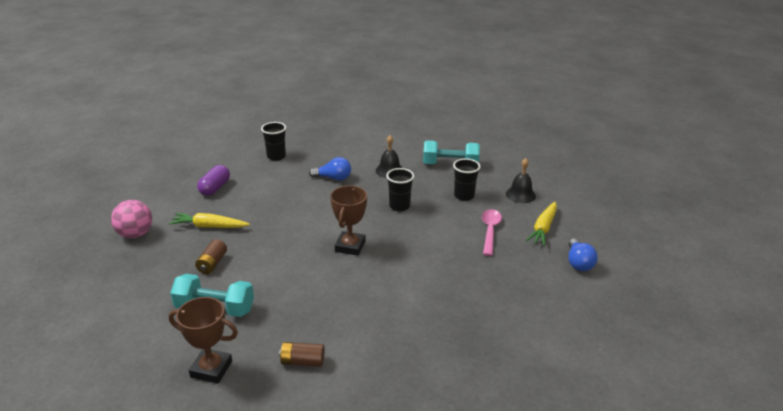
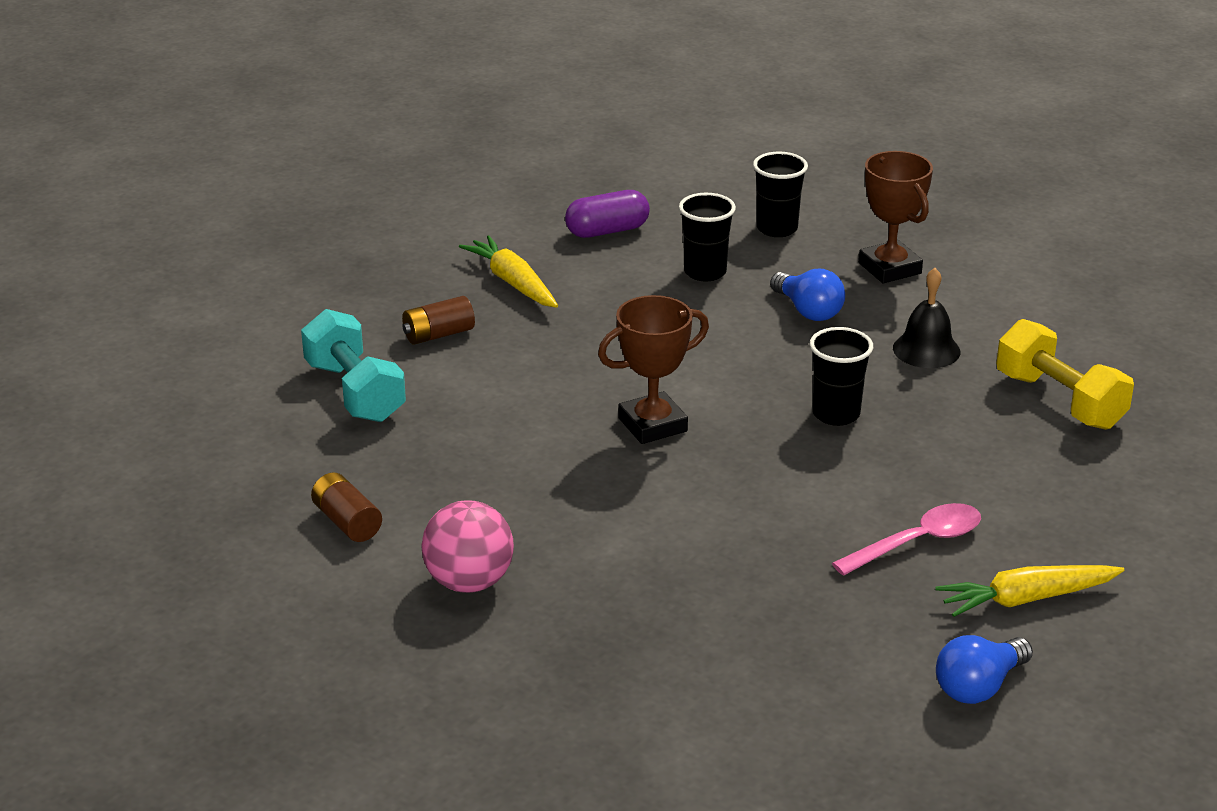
camera: 50 degrees right, 0 degrees up
pink ball [111,200,152,238] -> pink ball moved to [421,500,514,593]
brown trophy [169,297,238,384] -> brown trophy moved to [859,151,933,283]
turquoise dumbbell [423,141,480,164] -> yellow dumbbell [996,319,1134,430]
black cup [453,158,481,201] -> black cup moved to [679,193,736,281]
black bell [506,158,536,203] -> none

